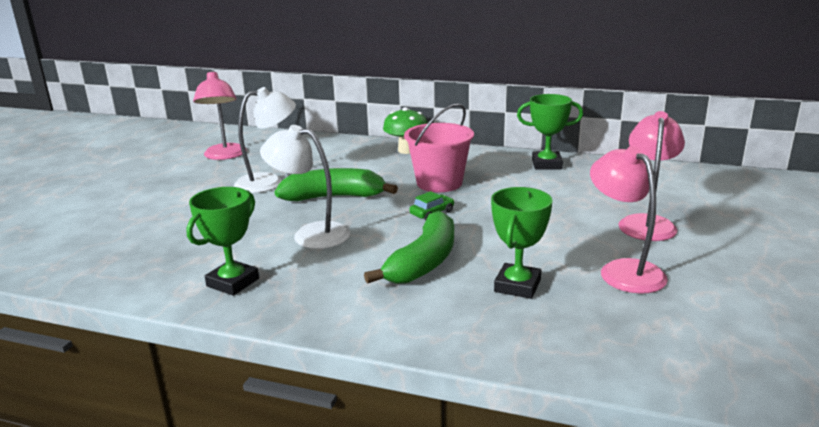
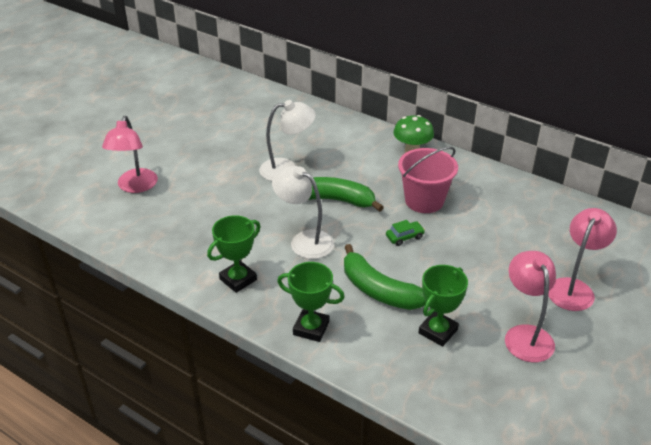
camera: 15 degrees right, 15 degrees up
pink lamp [193,70,247,160] -> pink lamp moved to [102,116,158,193]
green banana [364,211,454,284] -> green banana turned 90 degrees clockwise [344,244,426,310]
green trophy [517,94,583,170] -> green trophy moved to [277,262,345,342]

